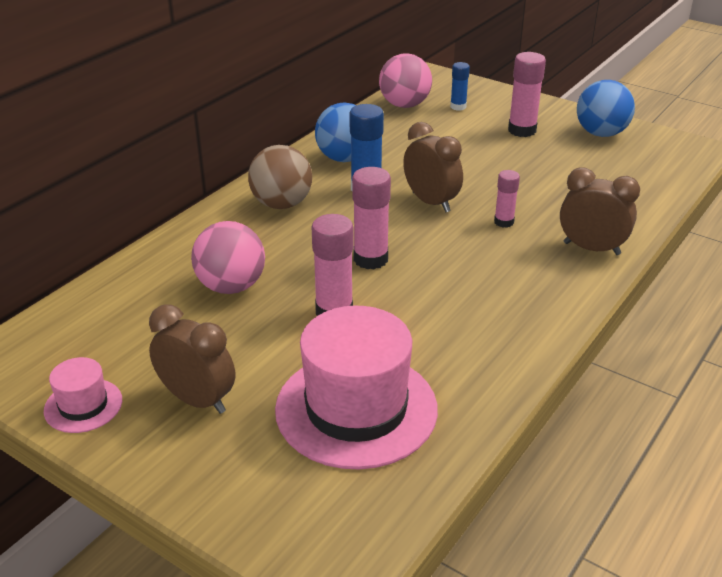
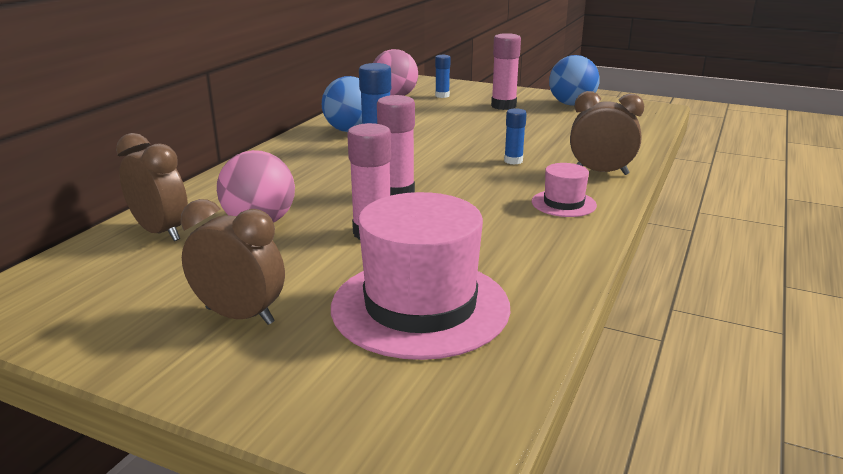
camera: 10 degrees left, 10 degrees down
pink hat [44,357,122,433] -> pink hat moved to [532,163,597,217]
brown ball [248,145,312,209] -> none
brown clock [403,122,463,212] -> brown clock moved to [116,133,188,241]
pink glue stick [494,170,520,228] -> blue glue stick [504,108,527,165]

